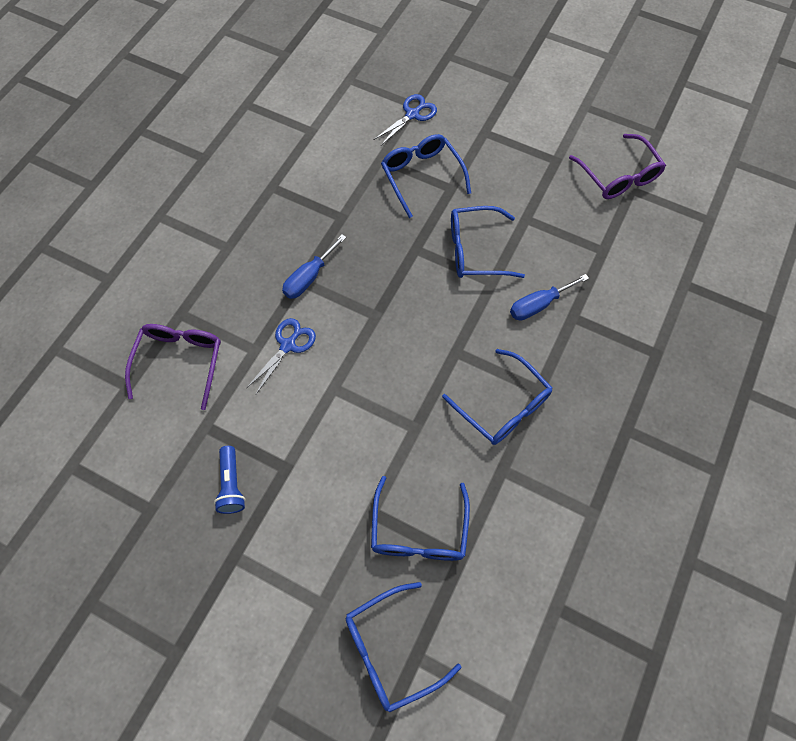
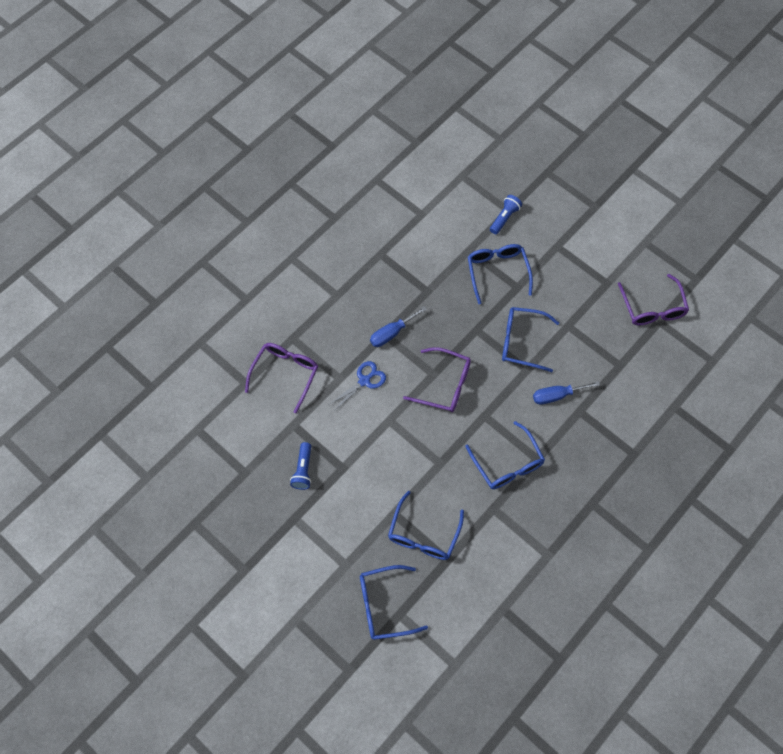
camera: 15 degrees right, 0 degrees up
blue scissors [374,94,437,145] -> blue flashlight [490,195,522,234]
none -> purple glasses [403,347,471,412]

